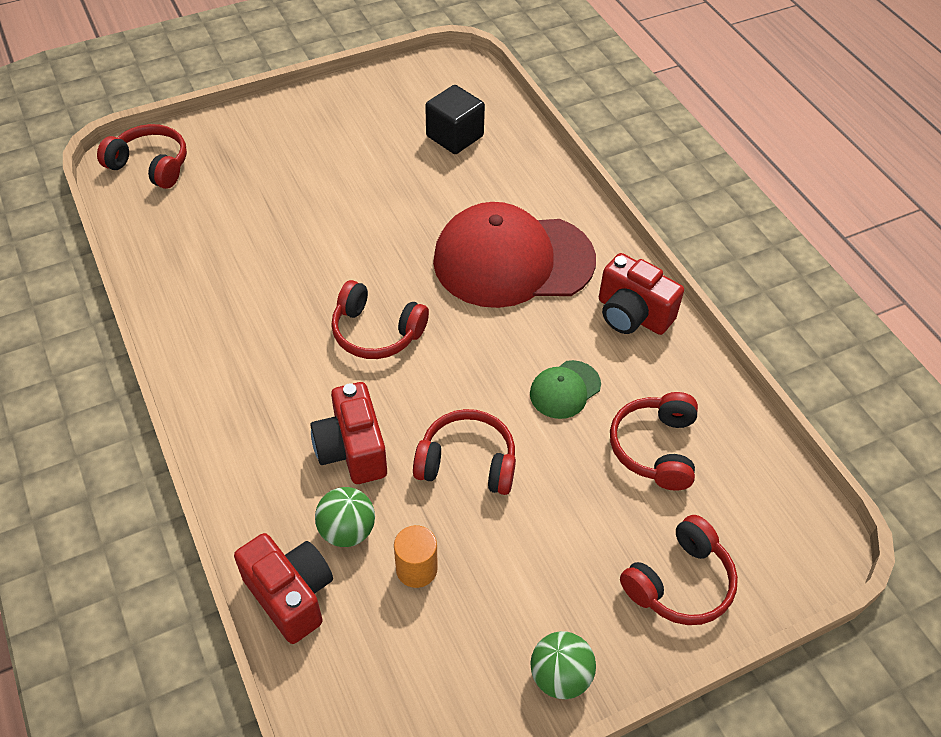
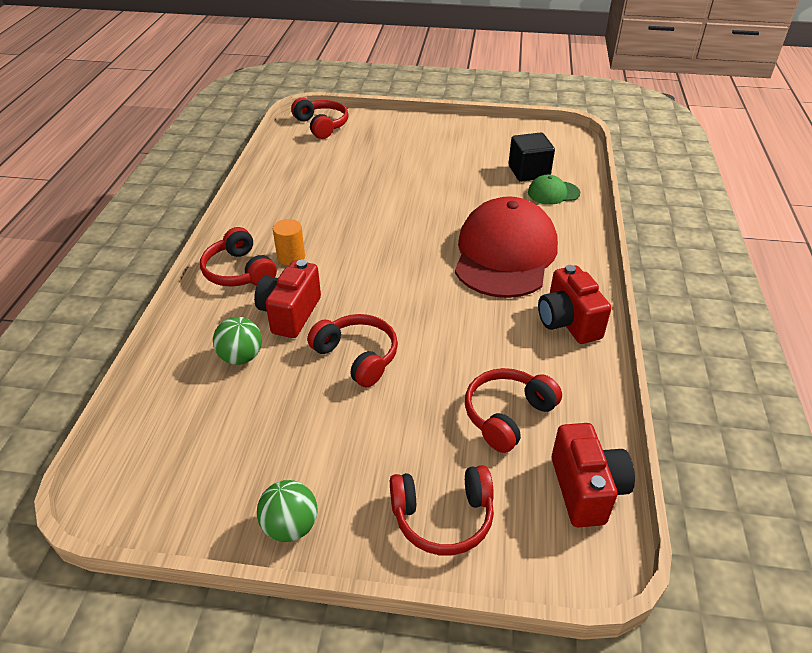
camera: 35 degrees right, 10 degrees down
red camera [234,533,333,644] -> red camera moved to [552,423,635,528]
red headphones [331,280,429,359] -> red headphones moved to [200,227,277,286]
orange cylinder [394,525,438,588] -> orange cylinder moved to [273,219,305,266]
red cap [433,202,596,308] -> red cap turned 75 degrees clockwise [455,196,558,298]
green cap [530,360,601,419] -> green cap moved to [528,175,580,204]

